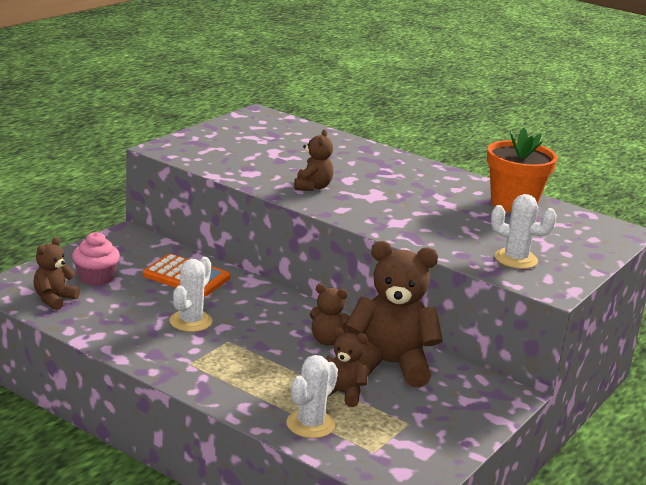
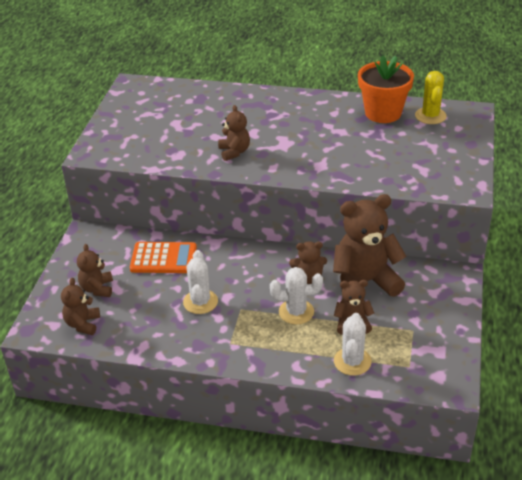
camera: 20 degrees left, 15 degrees up
pink cupcake [72,232,120,286] -> brown teddy bear [77,244,113,297]
white cactus [491,194,557,269] -> white cactus moved to [270,267,323,325]
none -> yellow cactus [415,71,447,124]

